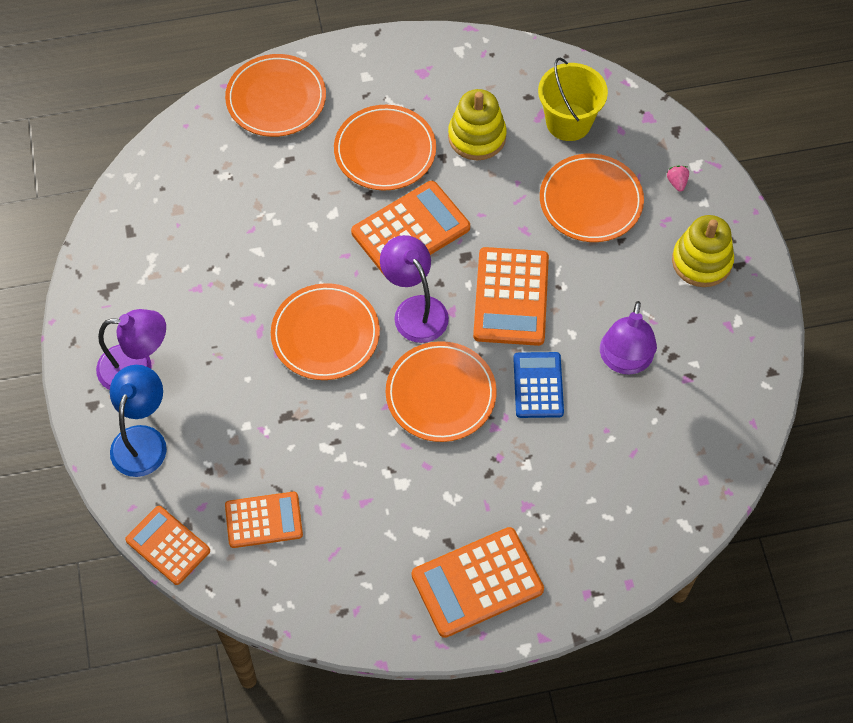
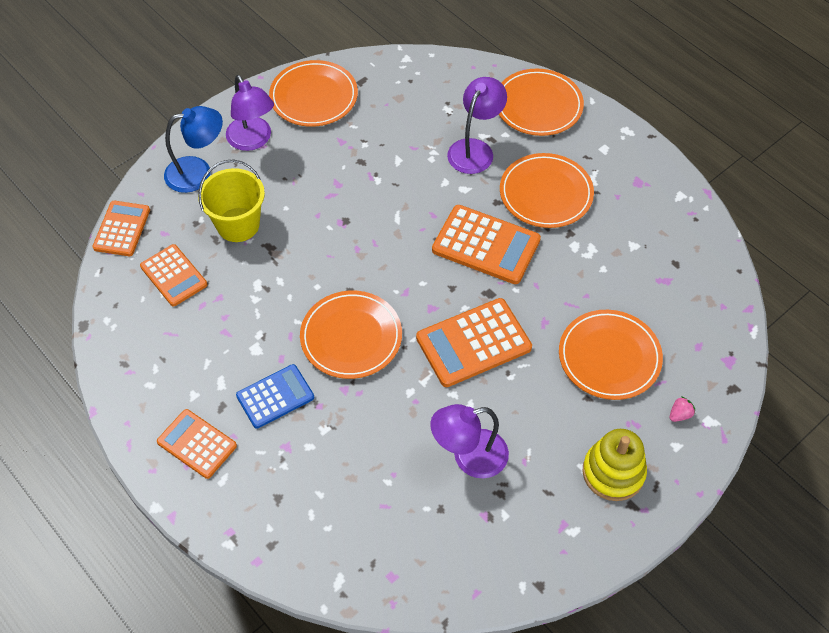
camera: 60 degrees right, 5 degrees down
orange plate [271,283,380,380] -> orange plate moved to [269,60,358,127]
purple lamp [380,235,449,343] -> purple lamp moved to [447,77,507,174]
orange calculator [412,527,544,638] -> orange calculator [157,409,237,479], size x0.65
yellow stacking toy [448,89,507,161] -> none
blue calculator [513,352,564,418] -> blue calculator moved to [236,364,314,429]
yellow bucket [538,57,608,141] -> yellow bucket moved to [198,159,265,242]

